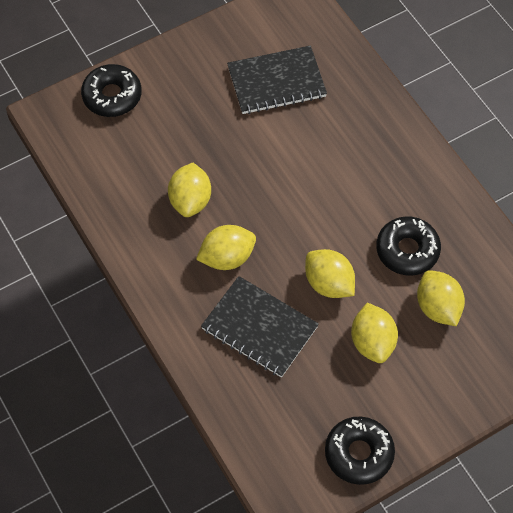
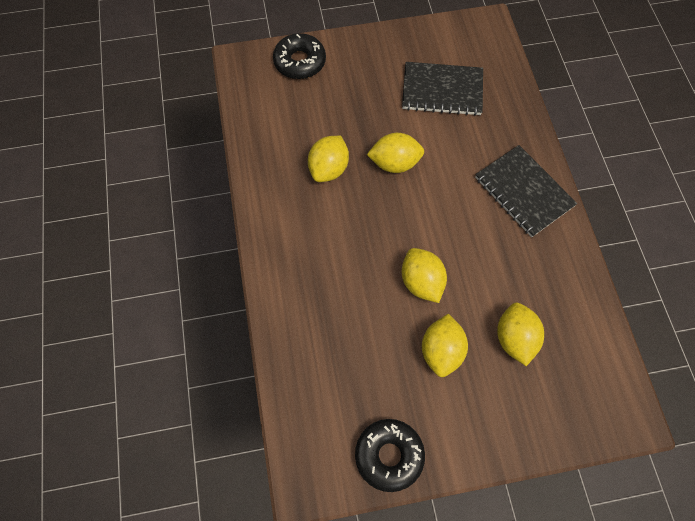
camera: 20 degrees right, 5 degrees up
yellow lemon [196,225,256,270] -> yellow lemon moved to [367,133,424,173]
black notebook [201,276,319,378] -> black notebook moved to [475,145,577,237]
black donut [376,216,441,276] -> none

